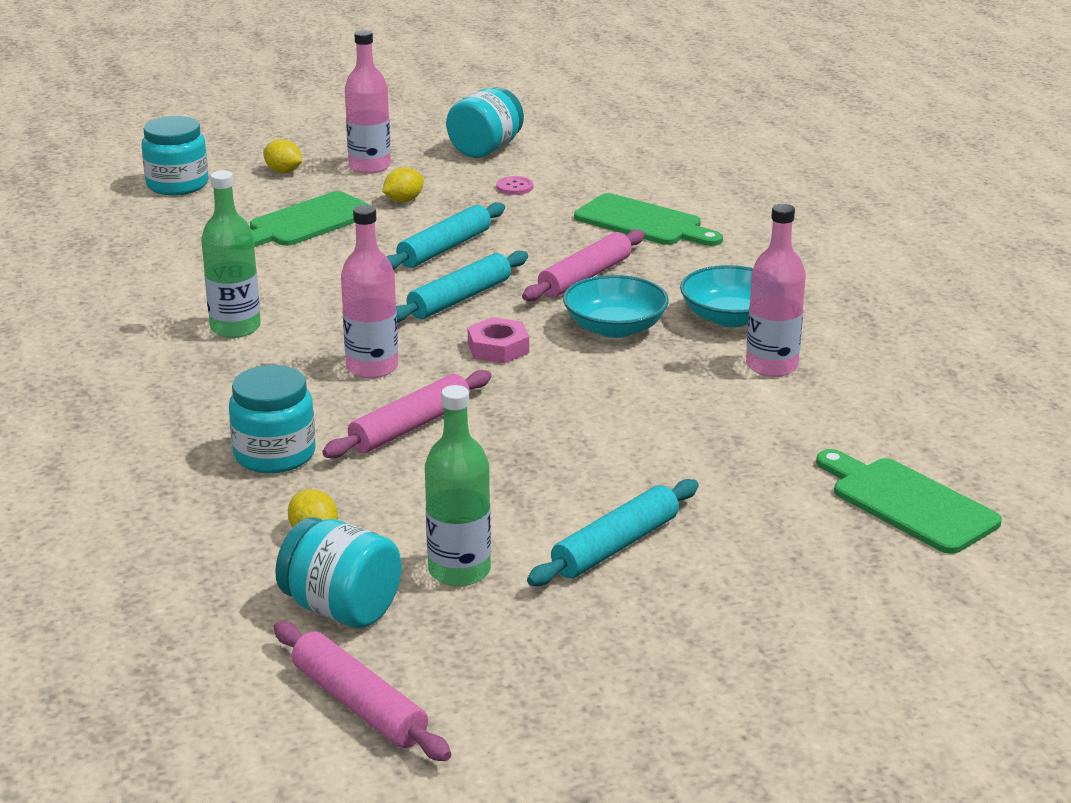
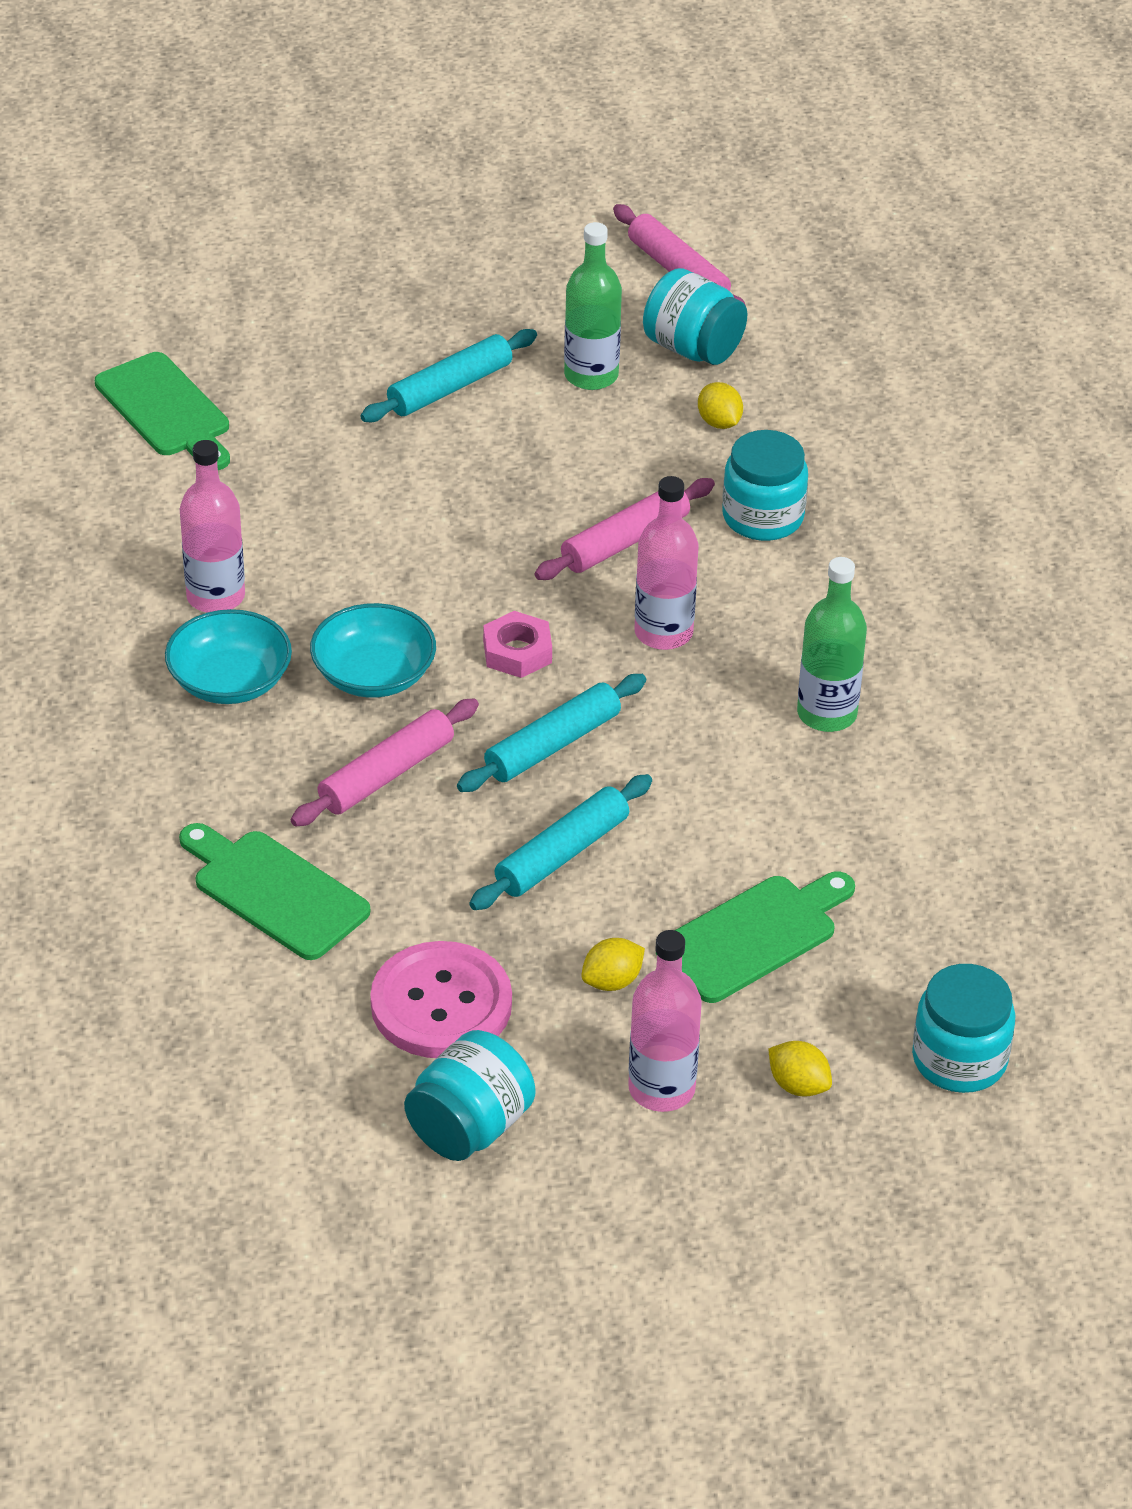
camera: 175 degrees left, 15 degrees up
pink button [496,176,533,195] -> pink button [370,941,512,1058], size x2.49

